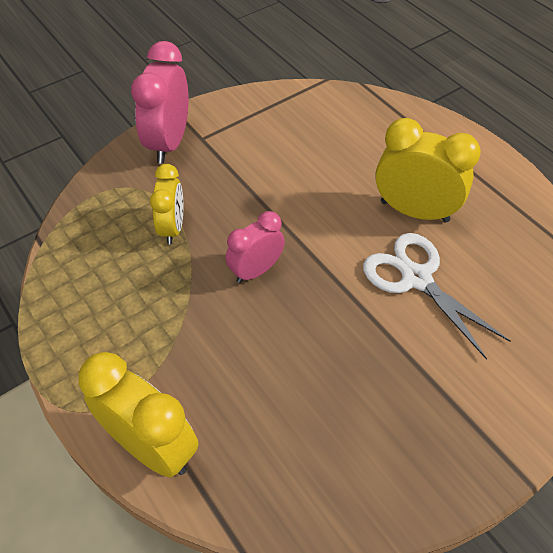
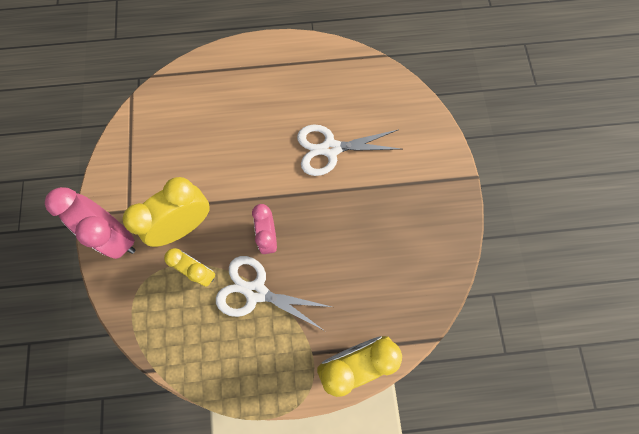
camera: 60 degrees left, 20 degrees up
yellow clock [375,118,481,223] -> yellow clock moved to [123,177,210,247]
none -> white scissors [216,256,332,331]

